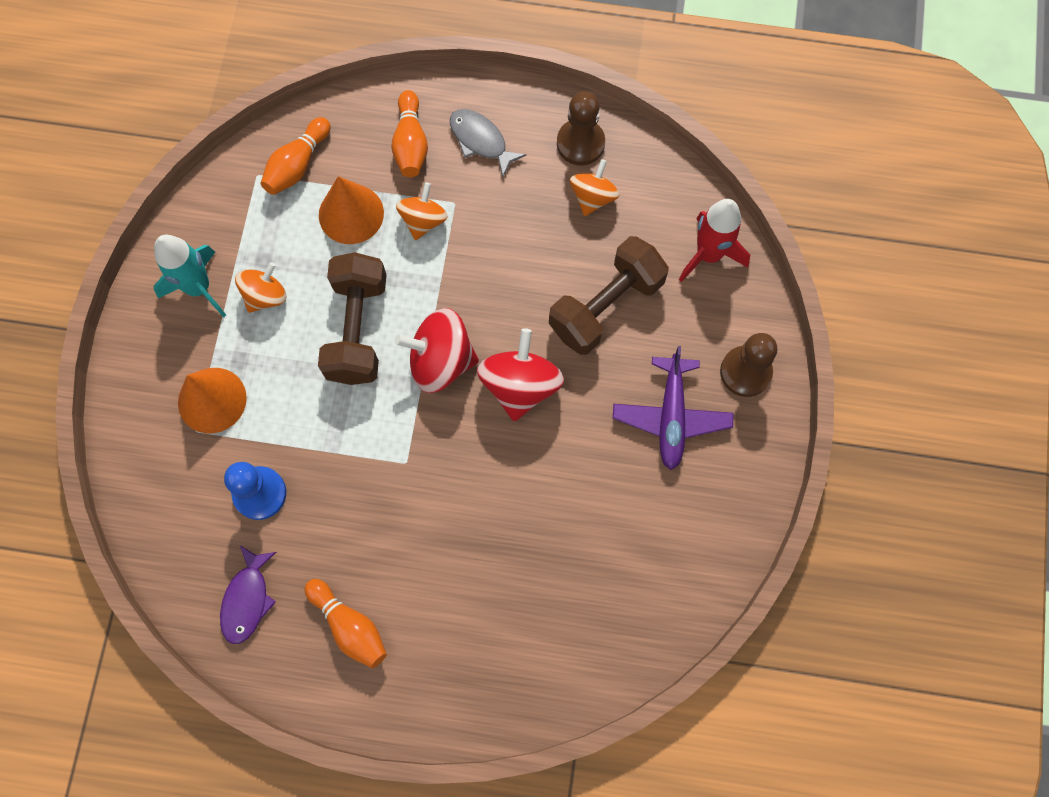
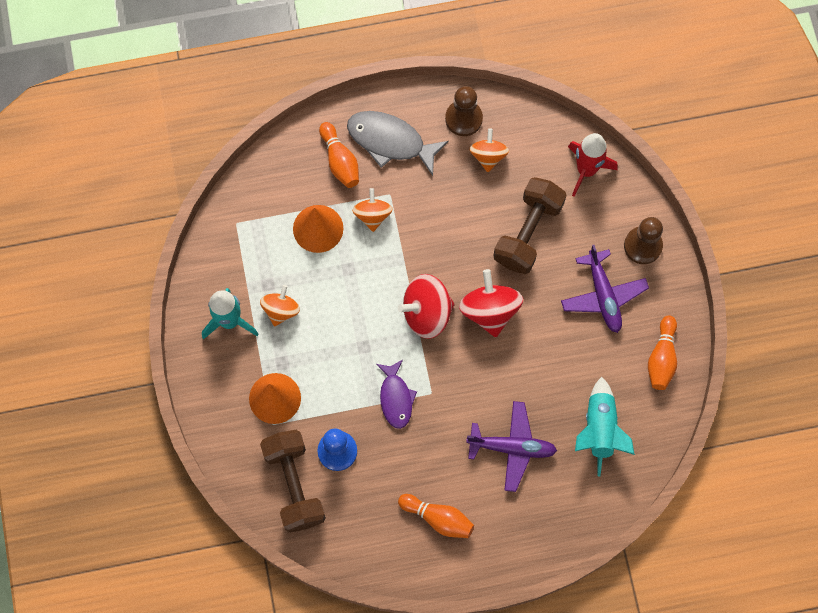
camera: 20 degrees left, 0 degrees up
purple fish [220,545,276,644] -> purple fish moved to [376,360,417,429]
orange bowling pin [260,117,330,195] -> orange bowling pin moved to [648,315,677,390]
brown dumbbell [318,252,386,385] -> brown dumbbell moved to [260,430,326,533]
grey fish [450,109,526,177] -> grey fish [347,111,449,176], size x1.52
none -> purple plane [466,401,557,492]
none -> turquoise rocket [575,377,635,476]

